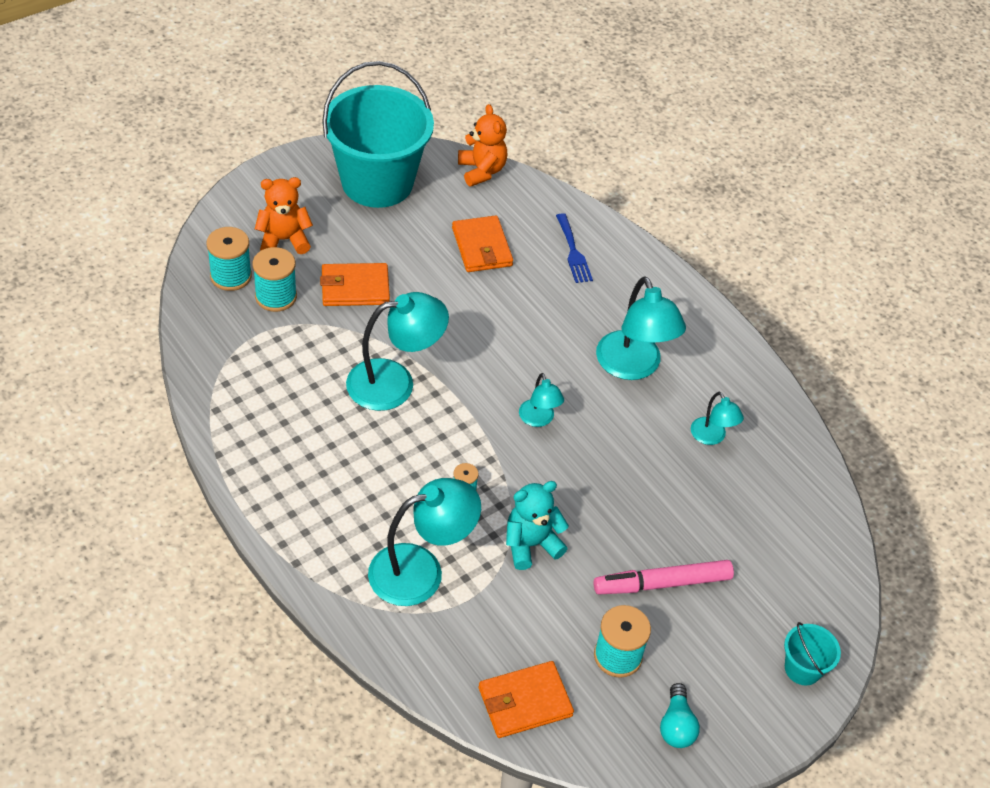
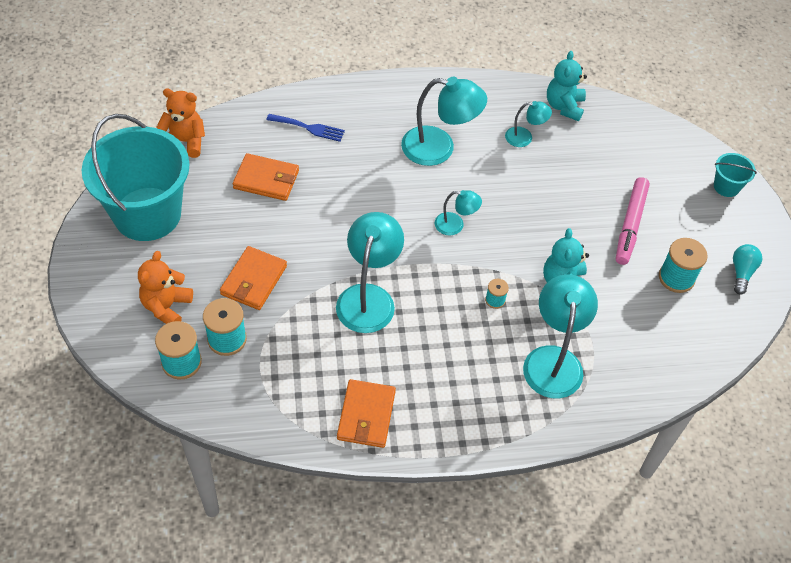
camera: 60 degrees left, 5 degrees up
orange wallet [479,661,574,738] -> orange wallet moved to [337,379,396,448]
turquoise light bulb [660,683,700,748] -> turquoise light bulb turned 105 degrees counterclockwise [733,244,762,295]
none -> turquoise teddy bear [547,51,587,121]

